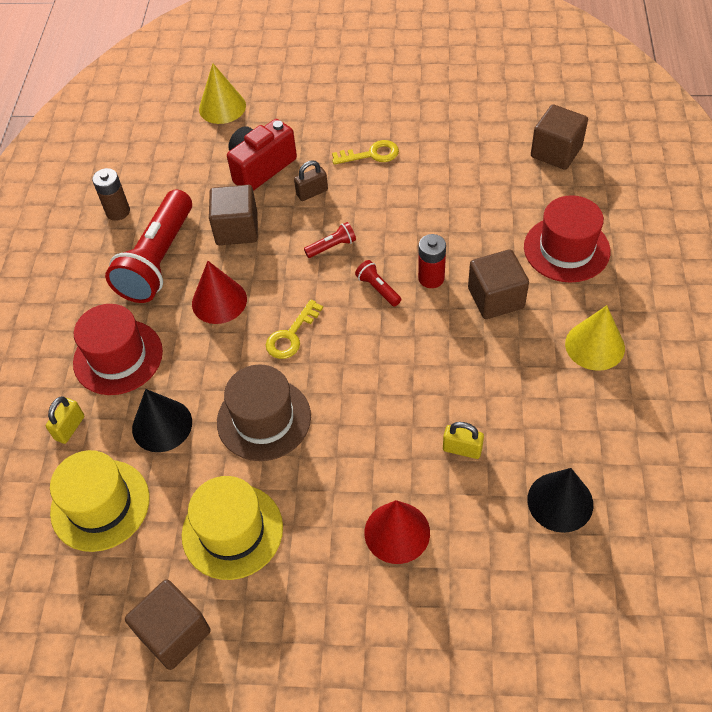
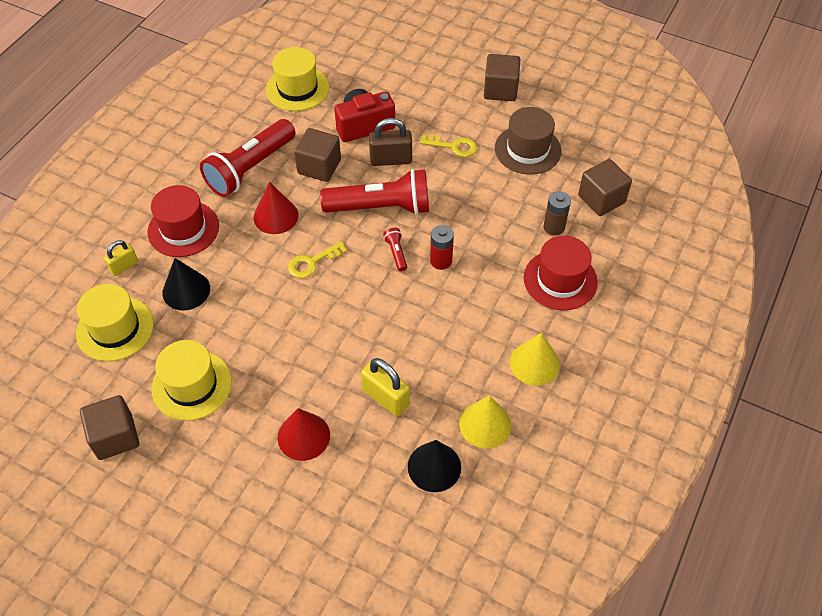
camera: 20 degrees right, 0 degrees up
brown battery [92,168,130,221] -> brown battery moved to [544,191,571,236]
yellow cone [199,63,246,124] -> yellow cone moved to [459,396,511,448]
brown hat [217,365,311,461] -> brown hat moved to [495,107,562,175]
brown padlock [294,160,328,201] -> brown padlock [369,118,412,166], size x1.59
red flashlight [304,222,356,258] -> red flashlight [320,169,429,215], size x2.47
yellow padlock [443,422,484,459] -> yellow padlock [361,358,410,416], size x1.59
brown cube [468,249,529,319] -> brown cube moved to [484,54,520,101]
none -> yellow hat [266,47,329,111]

